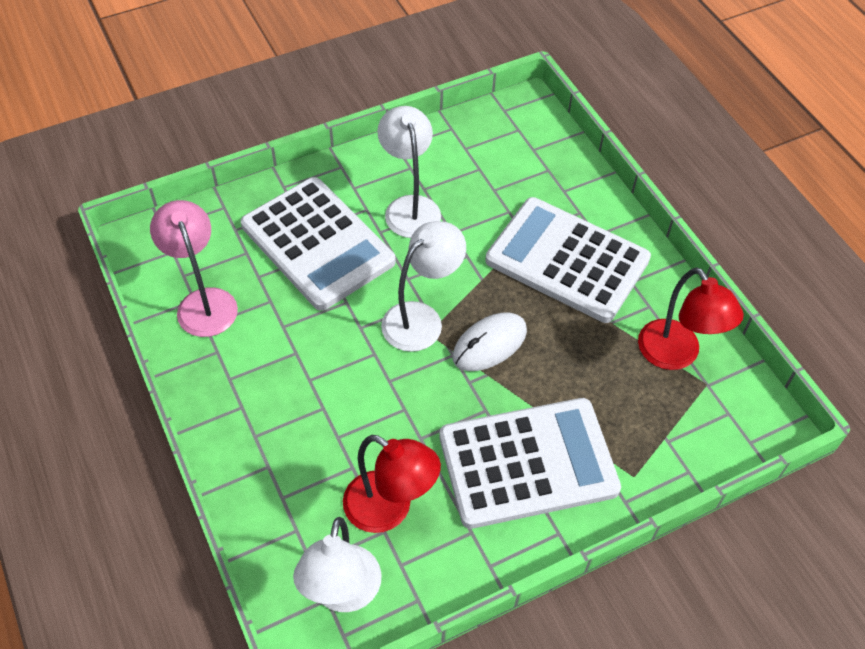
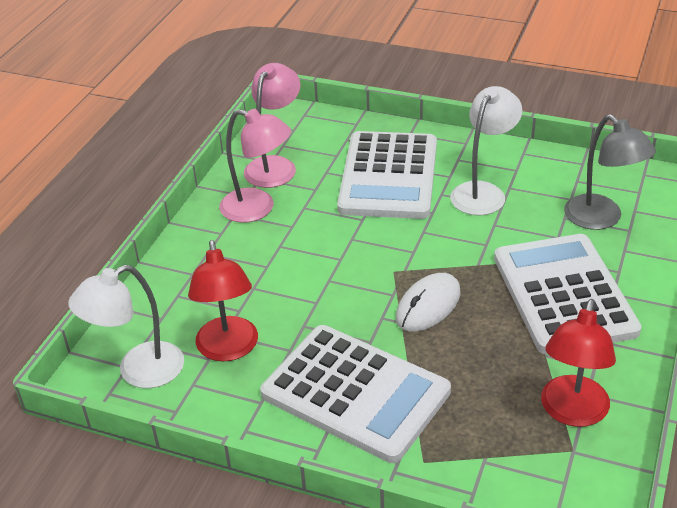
camera: 50 degrees right, 15 degrees down
white lamp [381,221,466,352] -> none
white mouse [452,313,527,371] -> white mouse turned 60 degrees counterclockwise [396,273,461,332]
none -> pink lamp [219,109,291,223]
none -> grey lamp [564,114,656,230]

